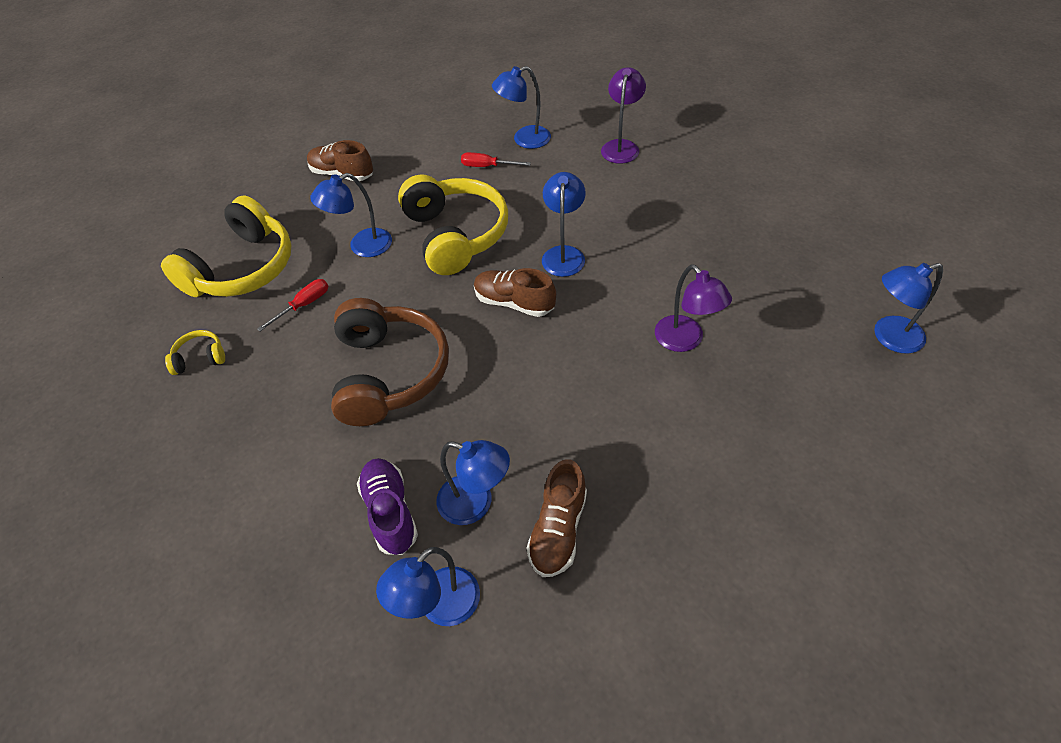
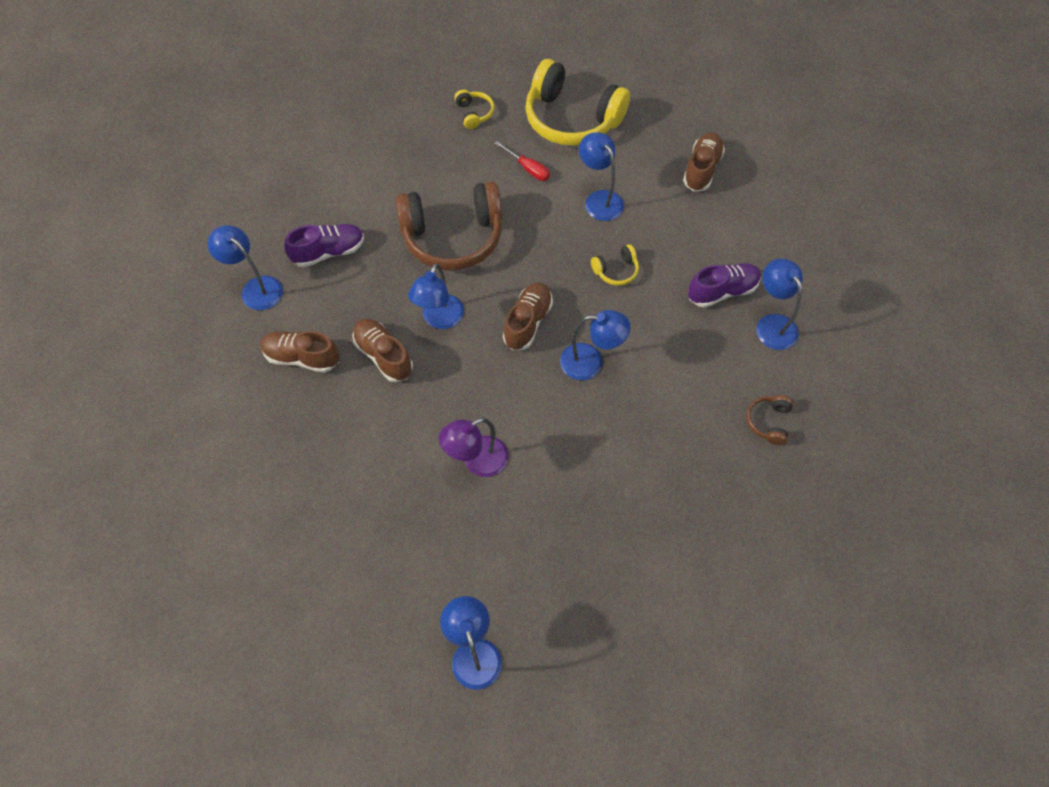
camera: 85 degrees right, 10 degrees up
yellow headphones [398,174,508,275] -> yellow headphones [591,245,639,286], size x0.42
blue lamp [436,440,510,525] -> blue lamp moved to [408,263,464,329]
red screwdriver [461,152,531,167] -> purple shoe [688,263,761,308]
purple lamp [601,67,646,164] -> brown headphones [746,395,793,445]
none -> brown shoe [352,319,413,382]

